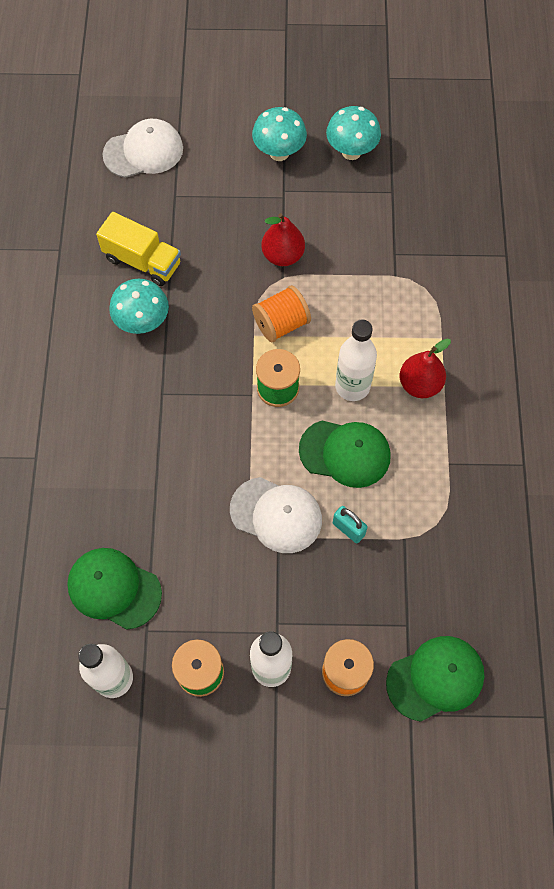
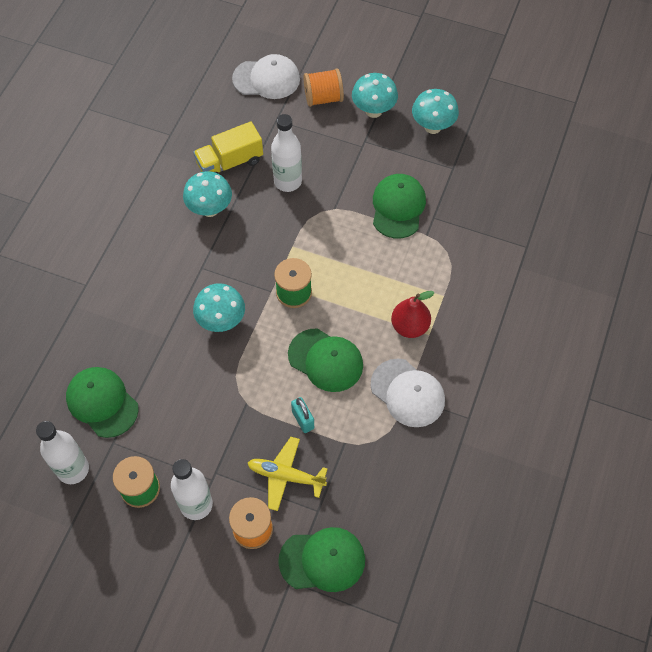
camera: 20 degrees right, 5 degrees down
yellow truck [96,212,181,286] -> yellow truck turned 105 degrees clockwise [193,121,263,174]
white cap [230,477,322,553] -> white cap moved to [371,359,445,427]
orange spool [252,285,311,342] -> orange spool moved to [304,69,344,107]
red pear [262,213,305,266] -> none
white bottle [335,320,377,401] -> white bottle moved to [271,114,302,192]
none -> turquoise mushroom [193,283,245,332]
none -> yellow plane [248,437,328,511]
none -> green cap [373,174,426,238]

